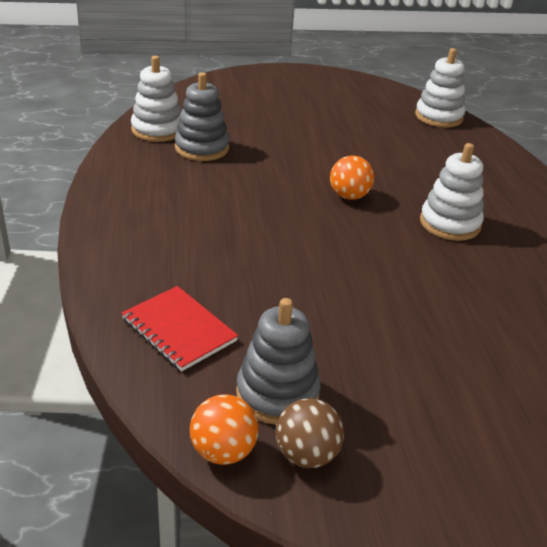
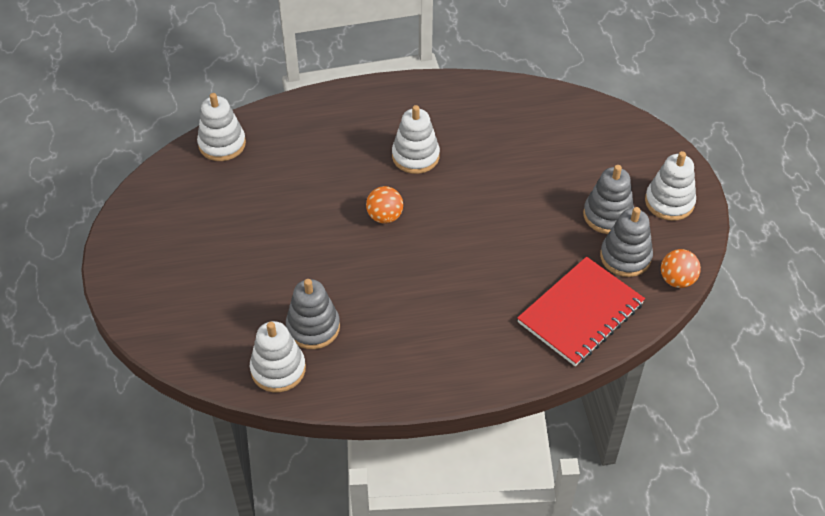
camera: 90 degrees left, 15 degrees up
red notebook [122,286,238,371] -> red notebook [517,257,645,366], size x1.56
brown ball [276,398,344,468] -> none
none -> grey stacking toy [583,165,634,234]
none -> white stacking toy [645,151,696,221]

